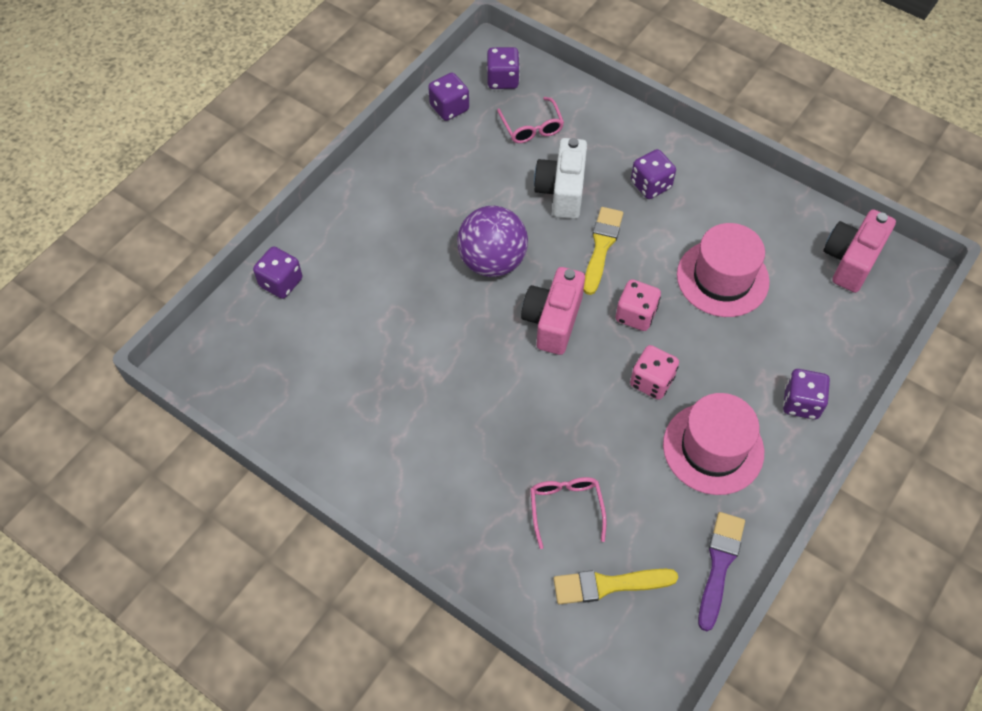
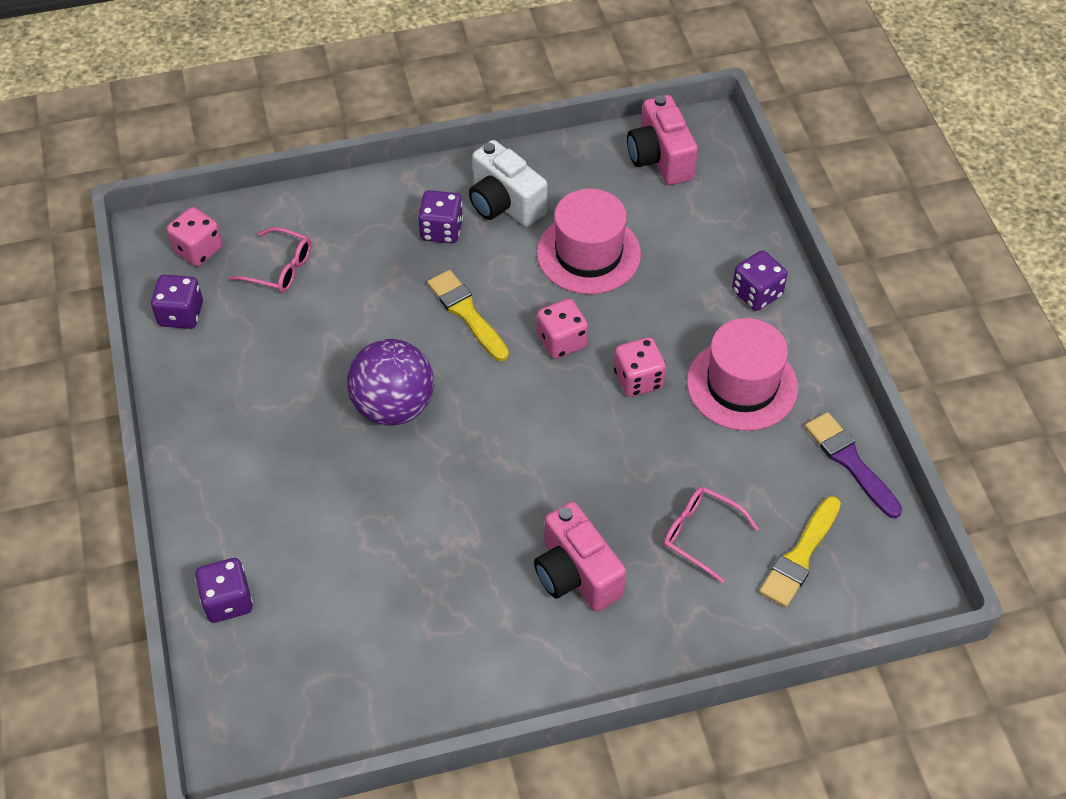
camera: 50 degrees left, 5 degrees down
purple dice [487,47,520,89] -> pink dice [167,207,223,266]
pink camera [521,267,585,355] -> pink camera moved to [534,502,626,611]
white camera [534,138,587,219] -> white camera moved to [469,140,547,227]

